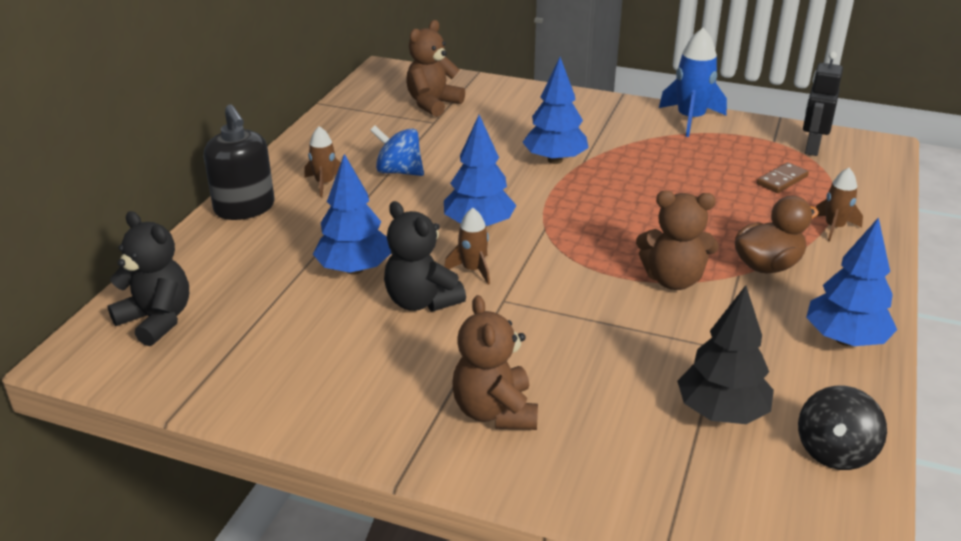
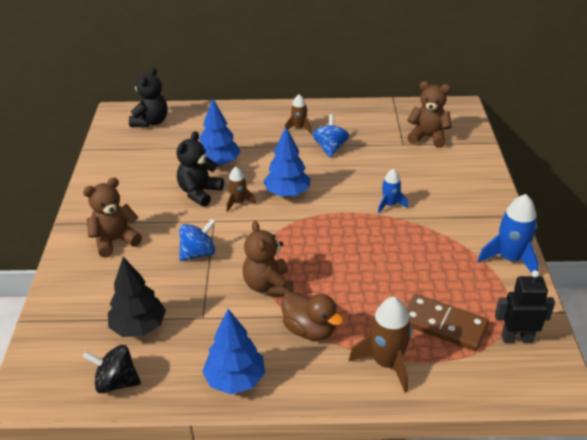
camera: 70 degrees right, 5 degrees up
black soap dispenser [204,104,274,220] -> none
blue tree [522,57,589,164] -> blue rocket [378,169,408,214]
brown domino [757,162,809,193] -> brown domino [406,294,489,351], size x1.78
brown rocket [816,168,863,241] -> brown rocket [349,297,412,392], size x1.67
none -> blue spinning top [179,219,216,261]

